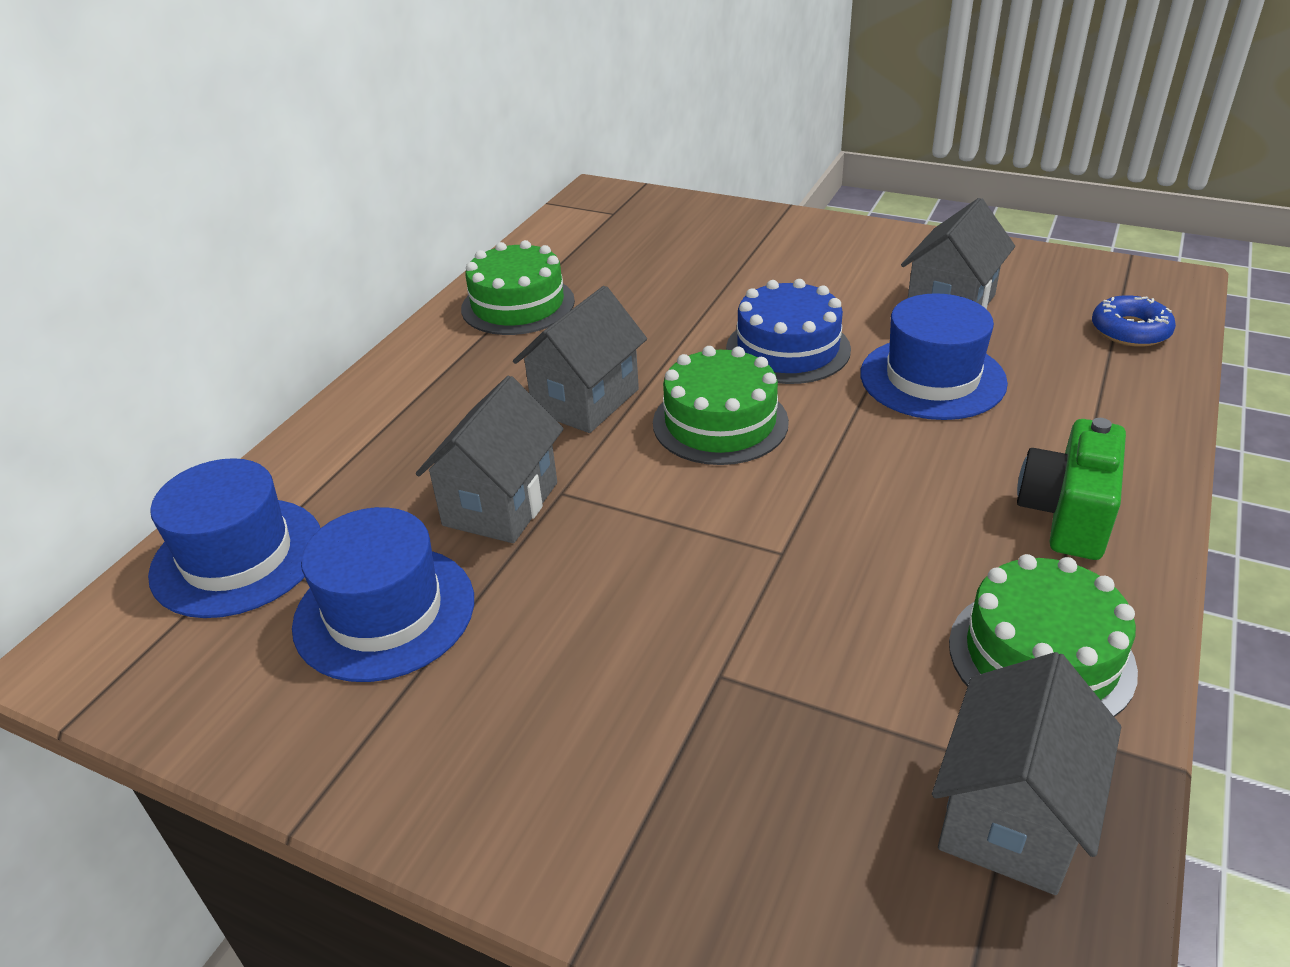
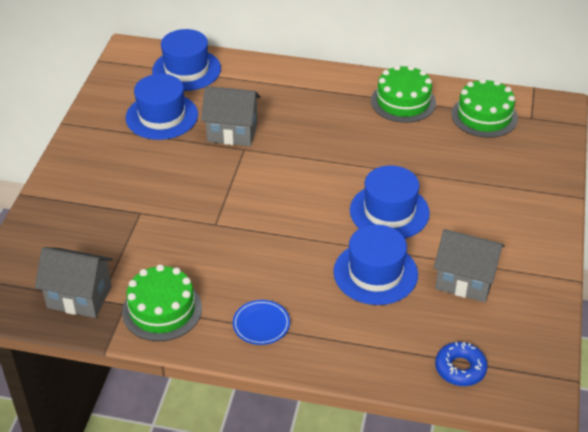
camera: 75 degrees right, 5 degrees up
grey house [513,286,647,433] -> none
green cake [653,346,789,465] -> green cake moved to [451,78,518,138]
blue cake [726,279,851,384] -> blue hat [350,165,430,239]
green camera [1017,418,1126,560] -> blue plate [233,300,290,345]

